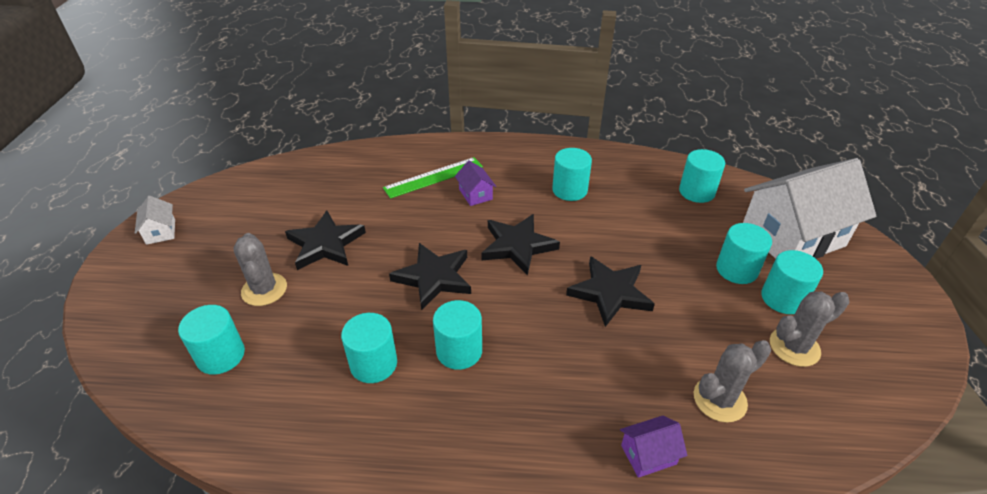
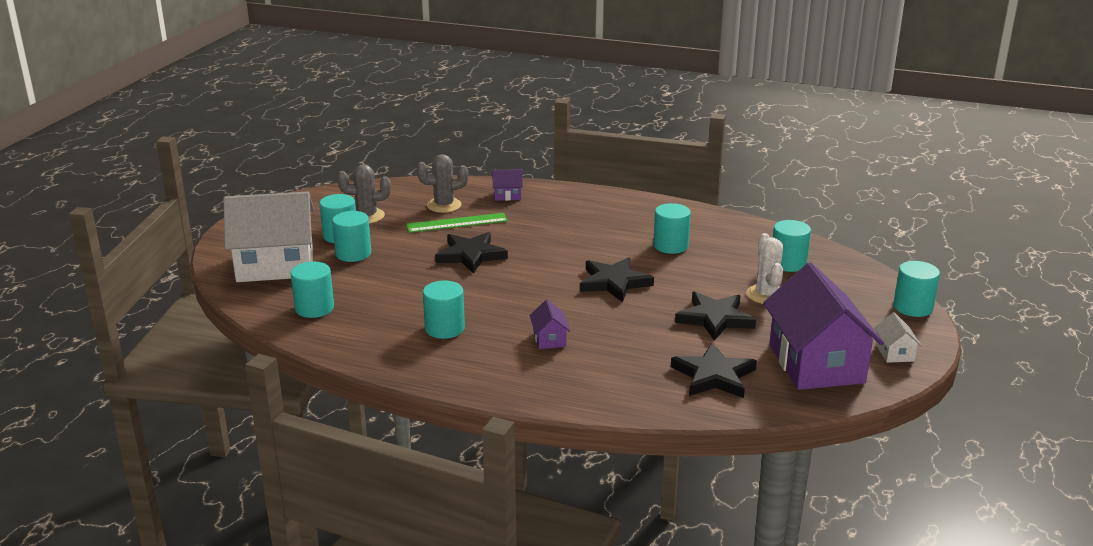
camera: 165 degrees left, 15 degrees down
grey cactus [233,233,287,306] -> white cactus [746,233,783,304]
green ruler [383,157,483,199] -> green ruler moved to [406,213,508,233]
turquoise cylinder [433,300,482,370] -> turquoise cylinder moved to [893,261,940,317]
black star [481,214,560,275] -> black star moved to [671,343,757,398]
none -> purple house [763,263,884,390]

